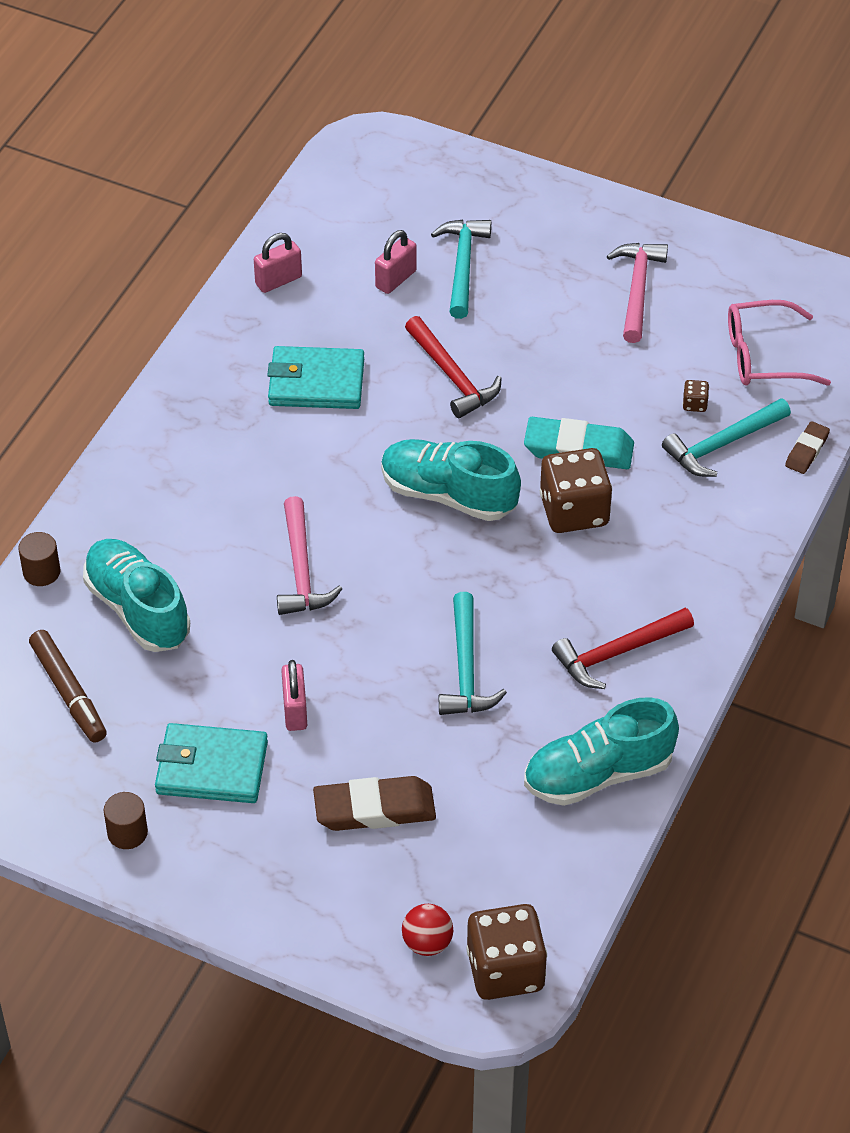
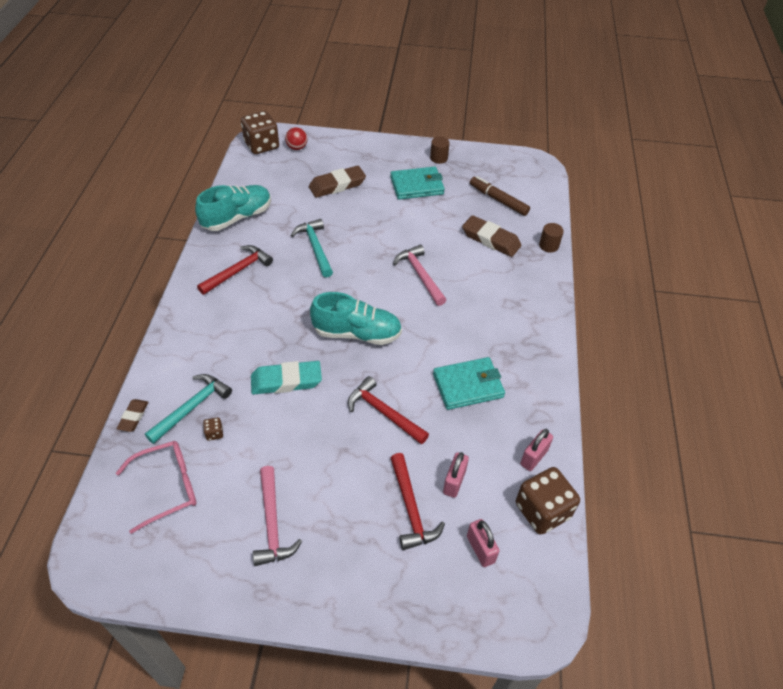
camera: 160 degrees right, 0 degrees up
turquoise shoe [83,539,190,652] -> brown eraser [462,215,521,257]
pink padlock [281,660,307,731] -> pink padlock moved to [467,519,500,567]
turquoise hammer [431,219,491,319] -> red hammer [391,453,445,550]
brown dice [540,448,612,533] -> brown dice moved to [516,467,580,535]

